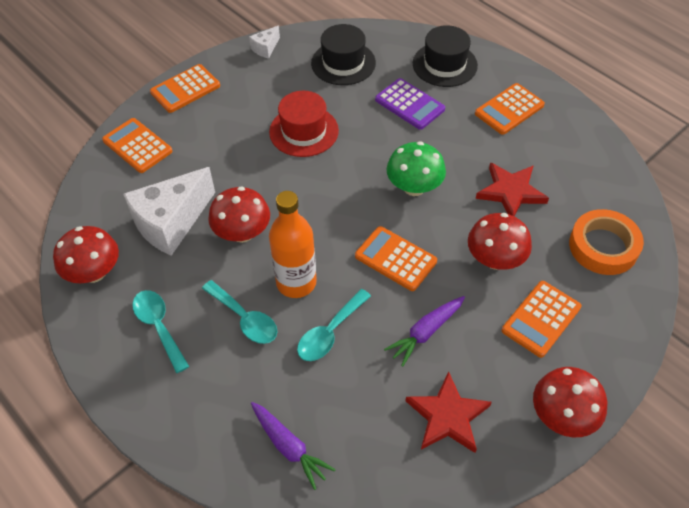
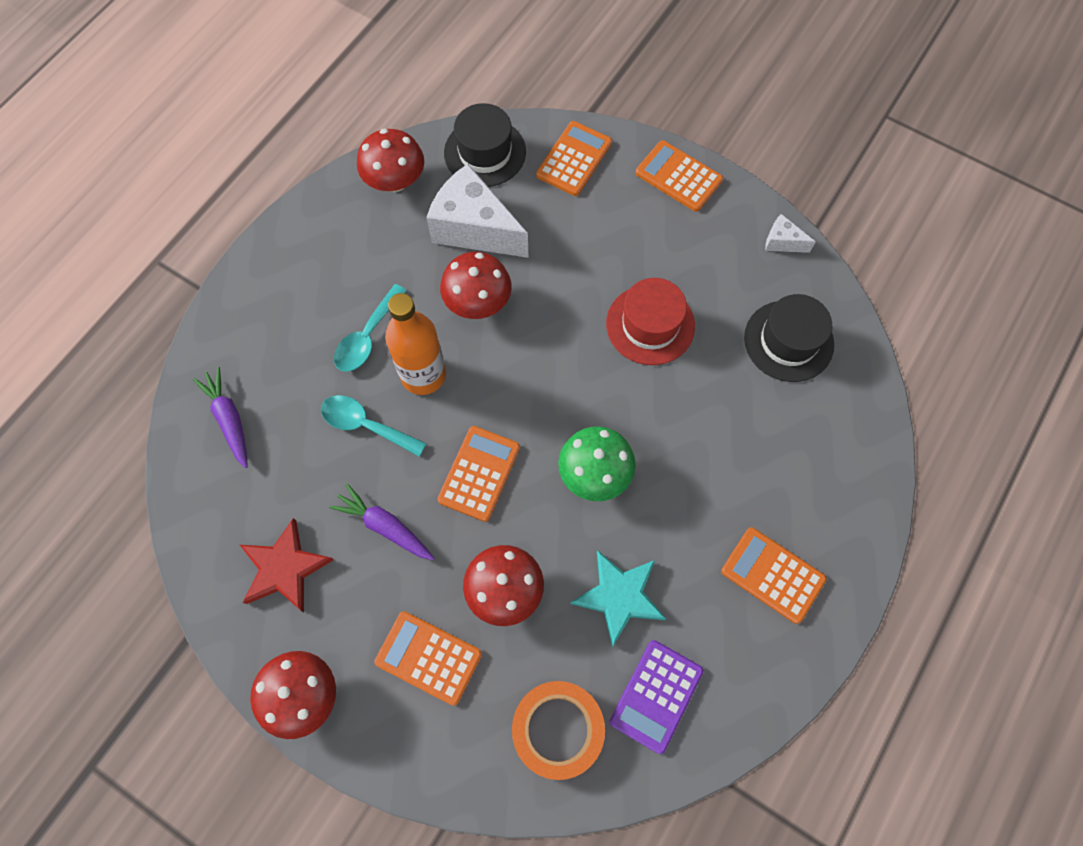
camera: 75 degrees right, 15 degrees up
turquoise spoon [132,290,190,373] -> none
purple carrot [251,402,336,490] -> purple carrot turned 120 degrees clockwise [193,367,248,468]
purple calculator [375,78,445,130] -> purple calculator moved to [609,640,703,754]
black hat [413,25,478,87] -> black hat moved to [444,103,526,187]
red star [476,163,549,216] -> turquoise star [571,550,666,647]

